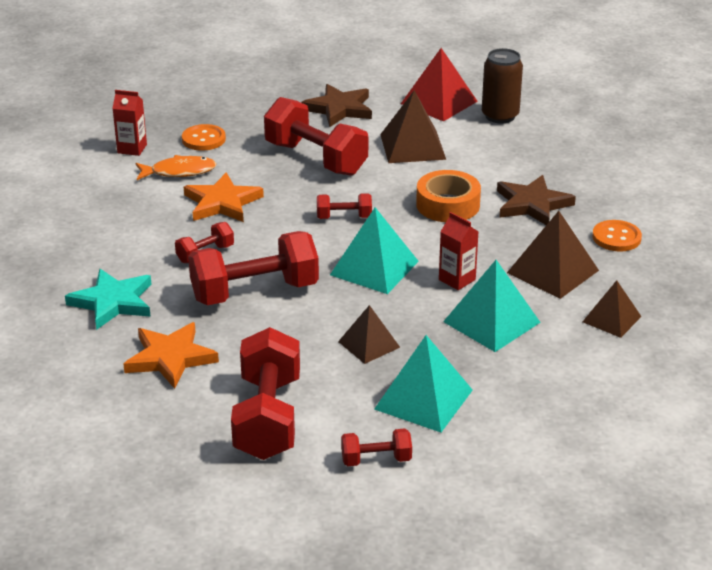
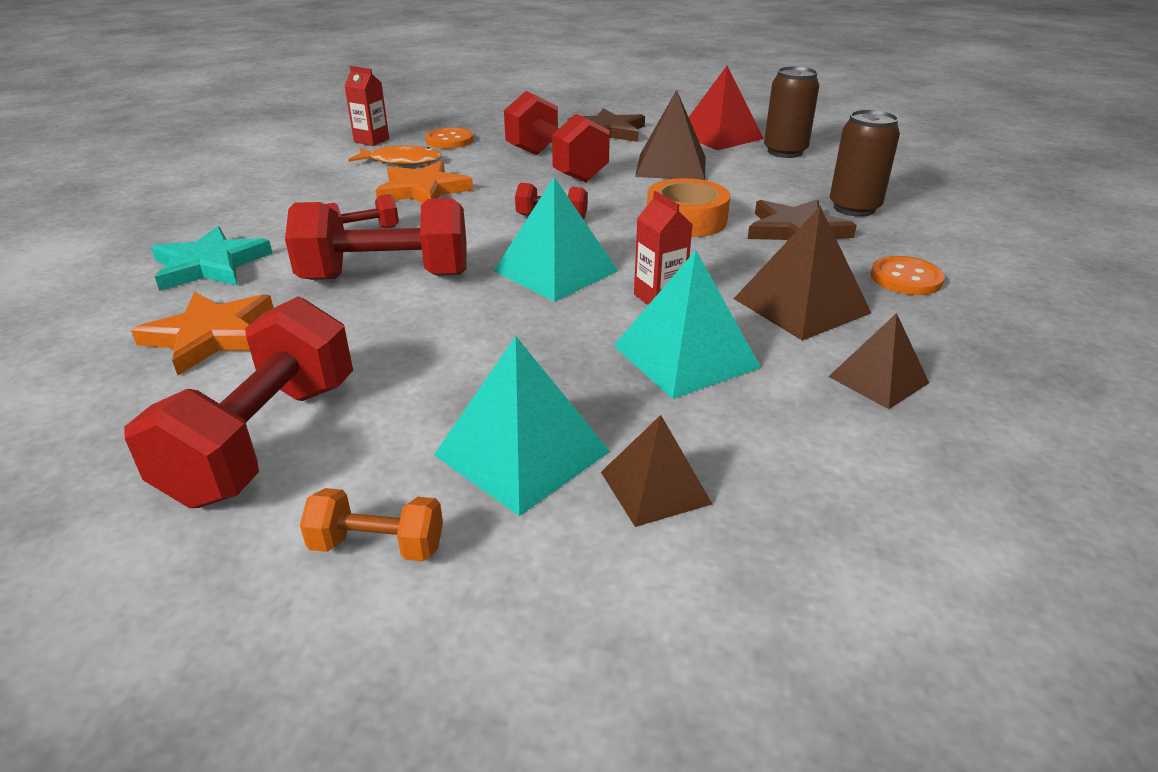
camera: 15 degrees right, 0 degrees up
brown pyramid [338,305,400,364] -> brown pyramid moved to [601,415,712,527]
red dumbbell [341,428,412,466] -> orange dumbbell [300,488,443,562]
none -> brown can [830,110,900,217]

